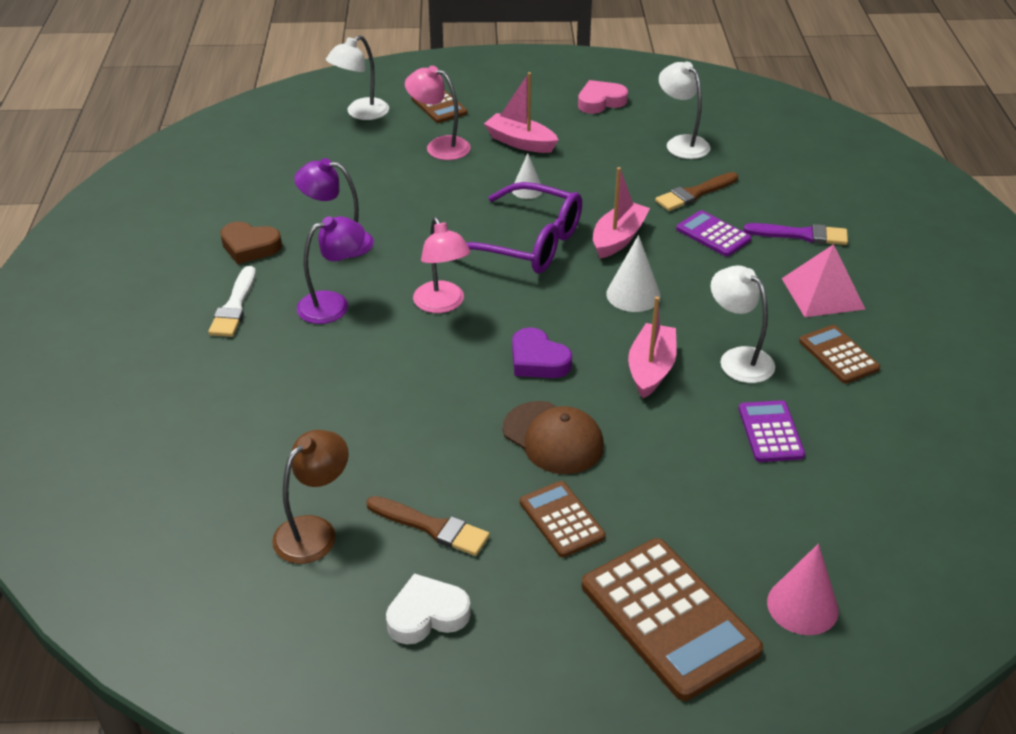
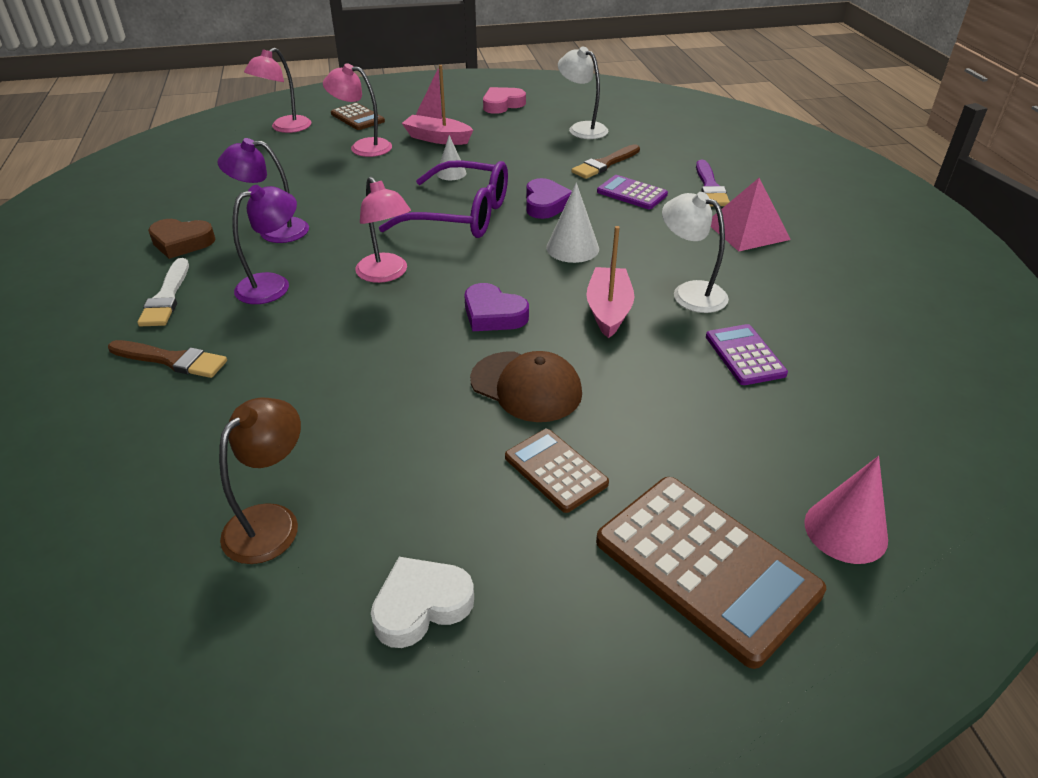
camera: 10 degrees left, 0 degrees up
white lamp [326,35,389,120] -> pink lamp [244,48,312,133]
brown brush [366,496,490,556] -> brown brush moved to [108,340,227,378]
pink boat [593,167,650,259] -> purple heart [526,178,572,219]
purple brush [744,223,848,245] -> purple brush turned 90 degrees clockwise [696,160,730,206]
brown calculator [799,325,880,384] -> none

